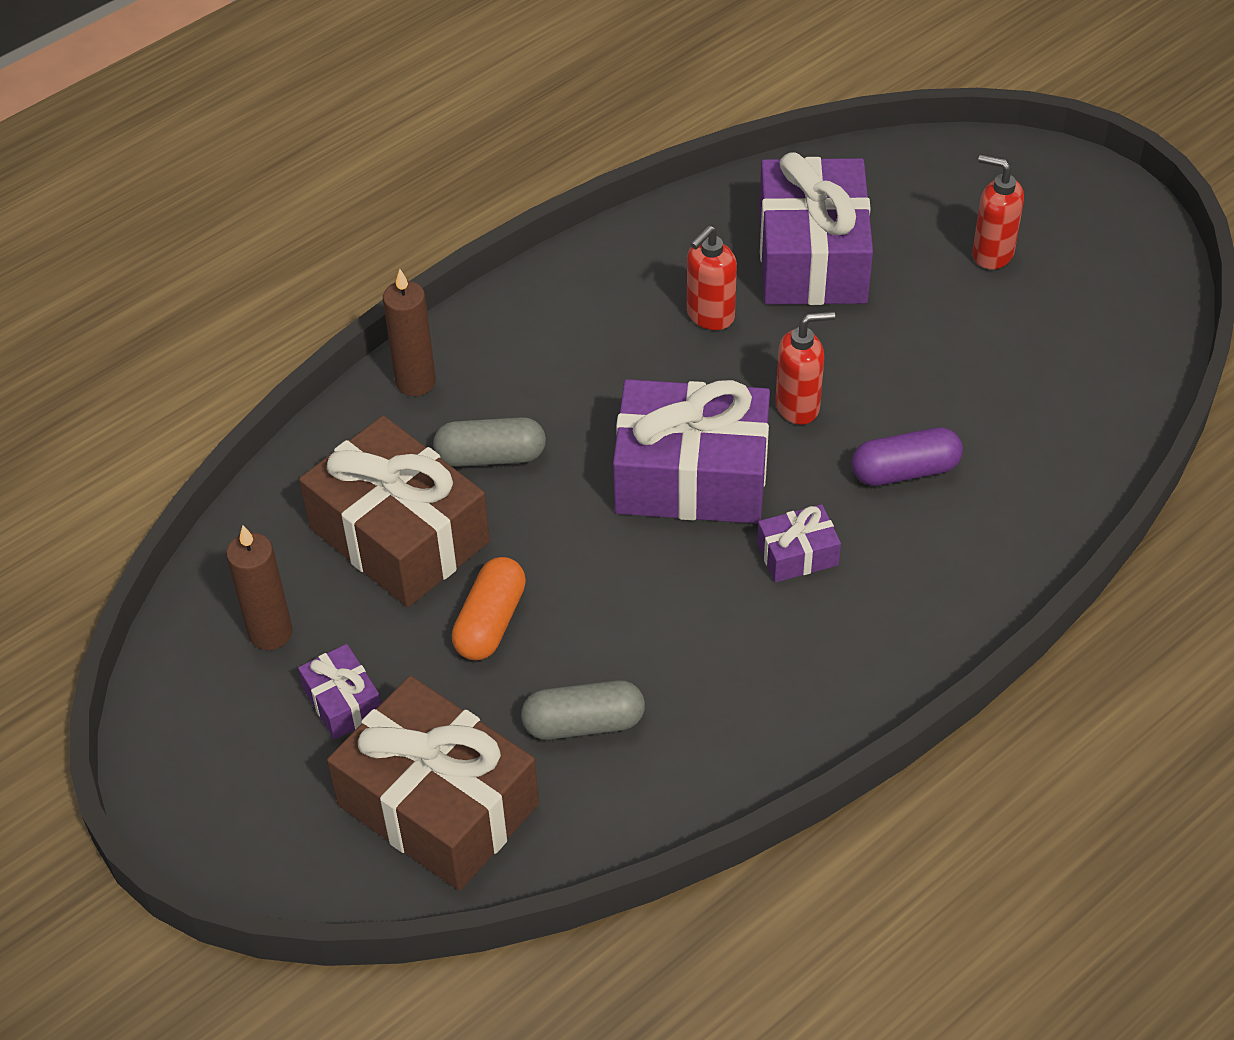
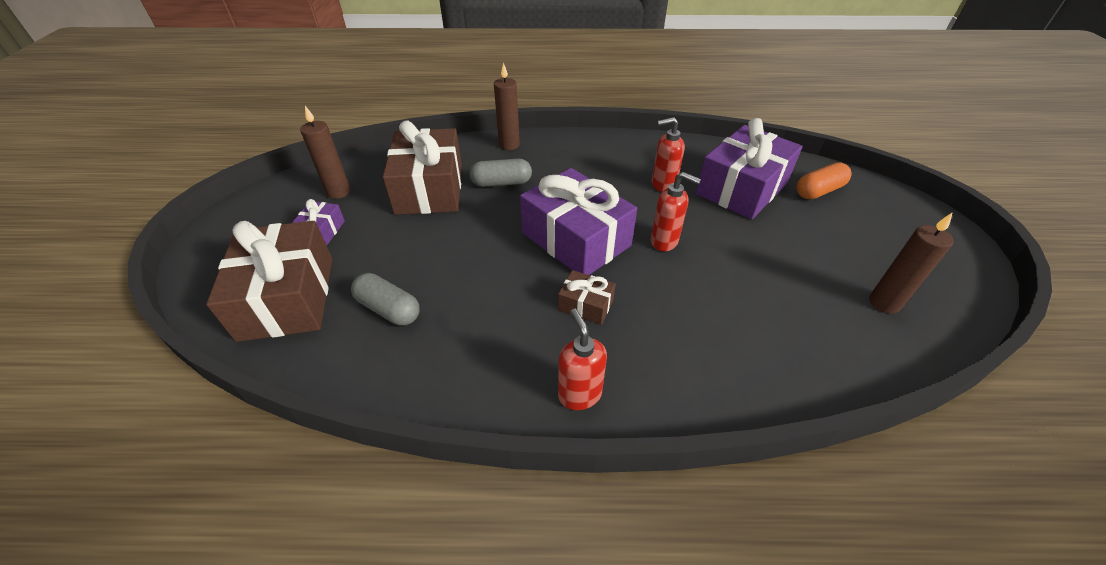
camera: 40 degrees right, 5 degrees down
grey capsule [433,417,546,467] -> grey capsule turned 45 degrees counterclockwise [470,159,532,187]
orange capsule [452,557,526,661] -> orange capsule moved to [796,162,852,199]
purple gift [757,504,841,582] -> brown gift [558,270,616,325]
purple capsule [851,427,963,486] -> none
red soap dispenser [972,154,1024,269] -> red soap dispenser moved to [558,309,607,410]
none -> brown candle [869,212,954,314]

